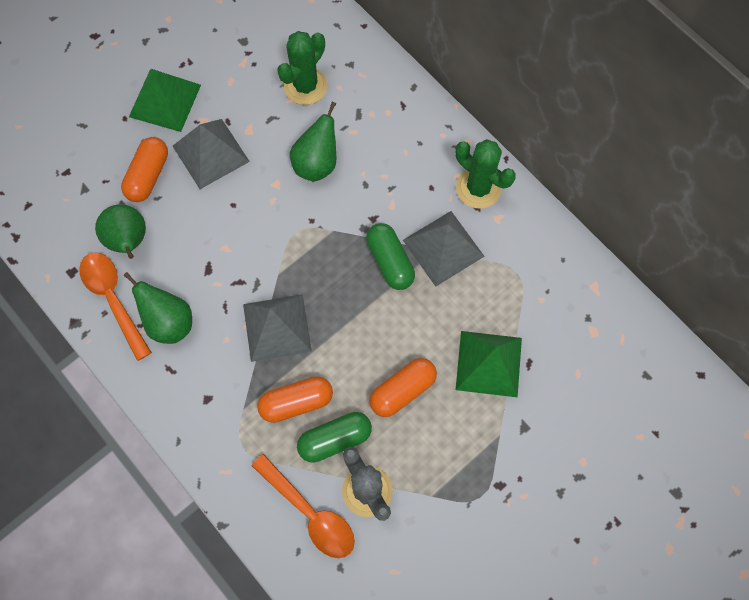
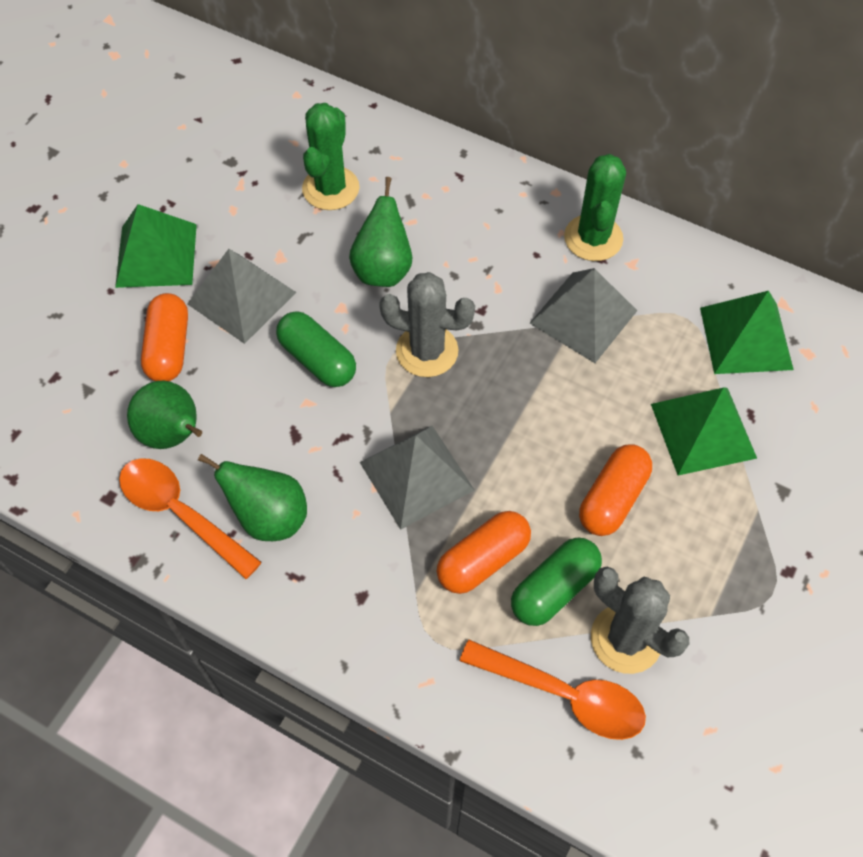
camera: 20 degrees left, 10 degrees down
green capsule [366,223,415,290] -> green capsule moved to [276,312,356,387]
green cactus [455,139,516,209] -> green cactus turned 75 degrees clockwise [564,154,626,261]
none -> grey cactus [379,272,475,377]
none -> green pyramid [700,291,794,374]

